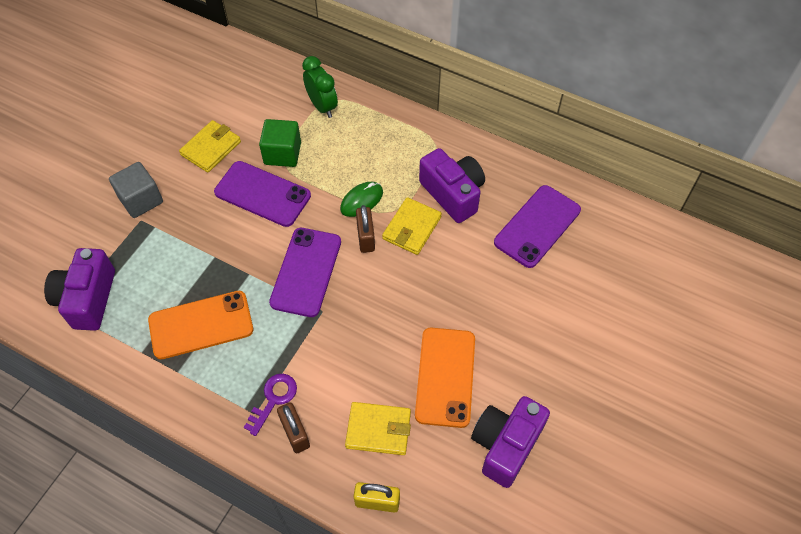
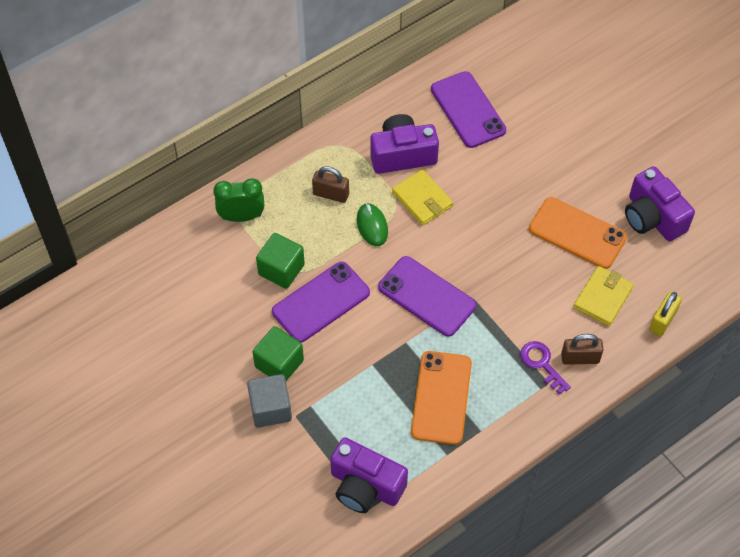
camera: 65 degrees left, 0 degrees up
yellow wallet [179,120,241,173] -> none
brown padlock [356,205,375,253] -> brown padlock moved to [312,166,349,203]
none -> green cube [252,326,304,381]

